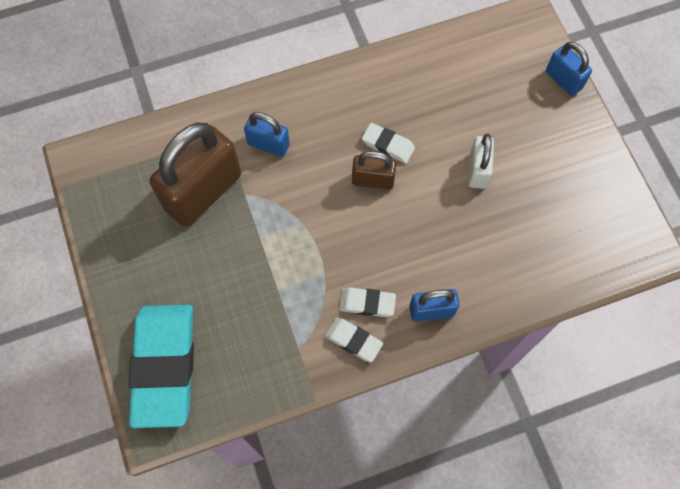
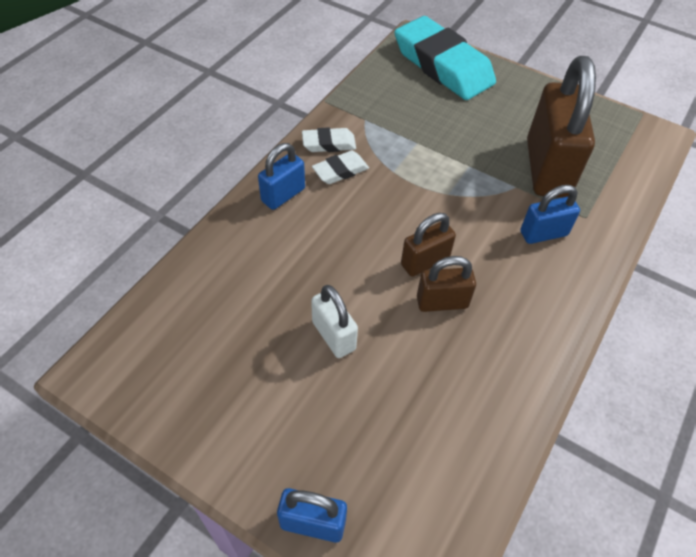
camera: 140 degrees right, 15 degrees down
white eraser [362,123,415,163] -> brown padlock [417,256,476,312]

